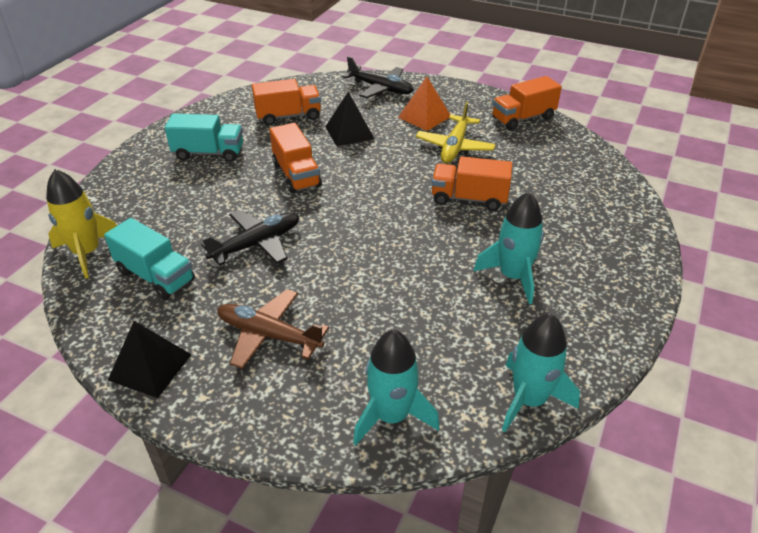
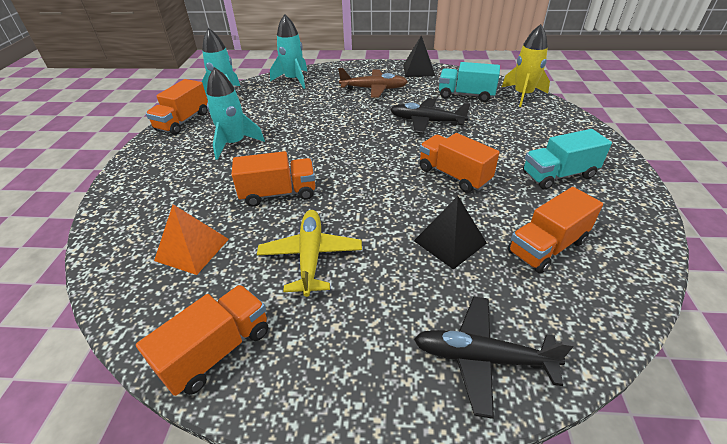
camera: 160 degrees right, 0 degrees up
black plane [201,210,299,266] -> black plane turned 75 degrees clockwise [390,98,471,134]
orange pyramid [398,76,450,131] -> orange pyramid moved to [154,205,229,275]
none -> orange truck [146,79,208,135]

